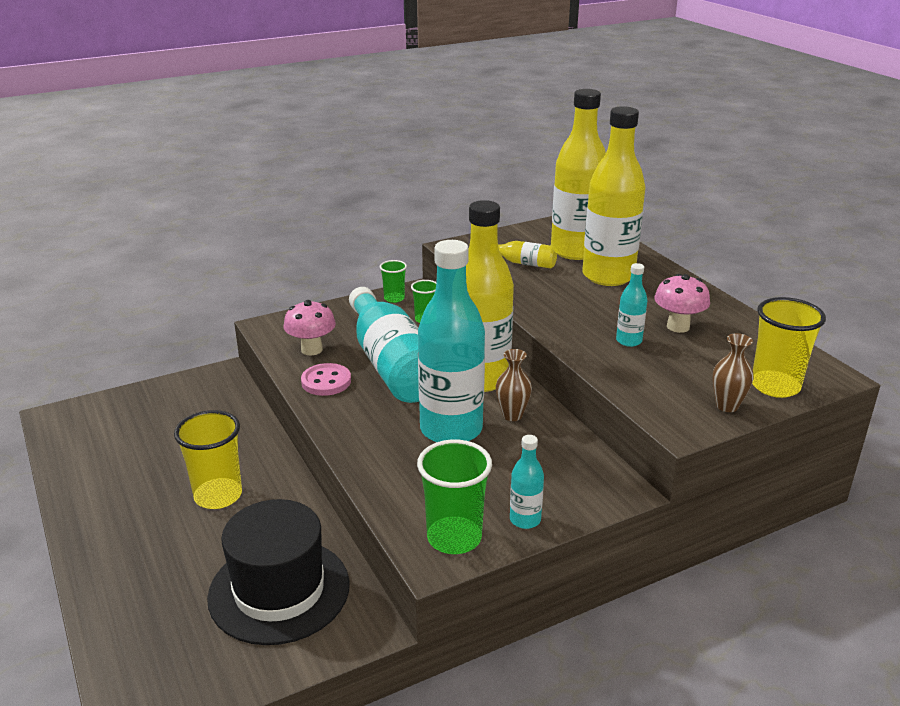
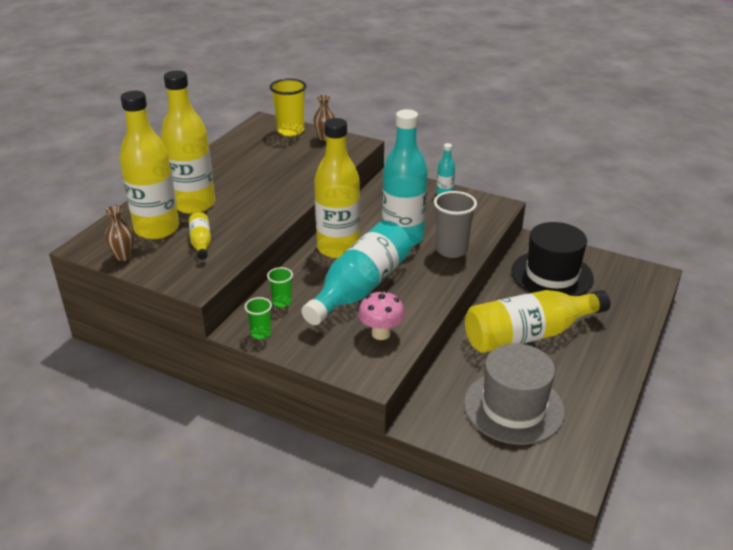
camera: 125 degrees left, 5 degrees up
yellow cup [174,410,242,509] -> yellow bottle [465,290,610,353]
pink button [301,363,351,396] -> none
green cup [417,440,492,554] -> none
brown vase [496,349,532,421] -> brown vase moved to [105,206,134,261]
turquoise bottle [616,263,647,347] -> none
pink mushroom [654,274,710,333] -> none
none -> grey cup [434,191,477,258]
none -> grey hat [464,343,565,445]

